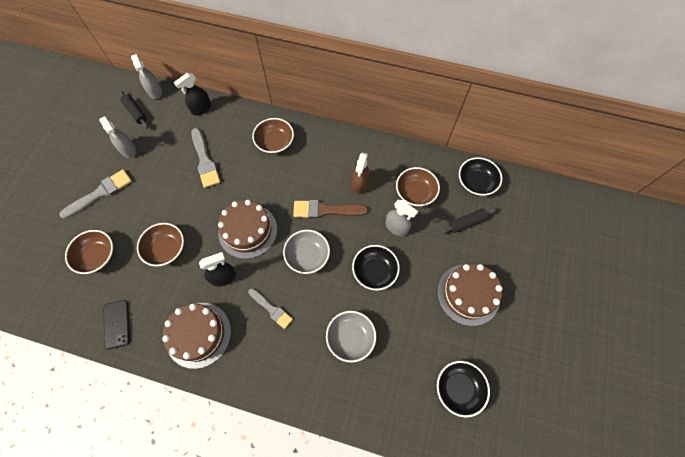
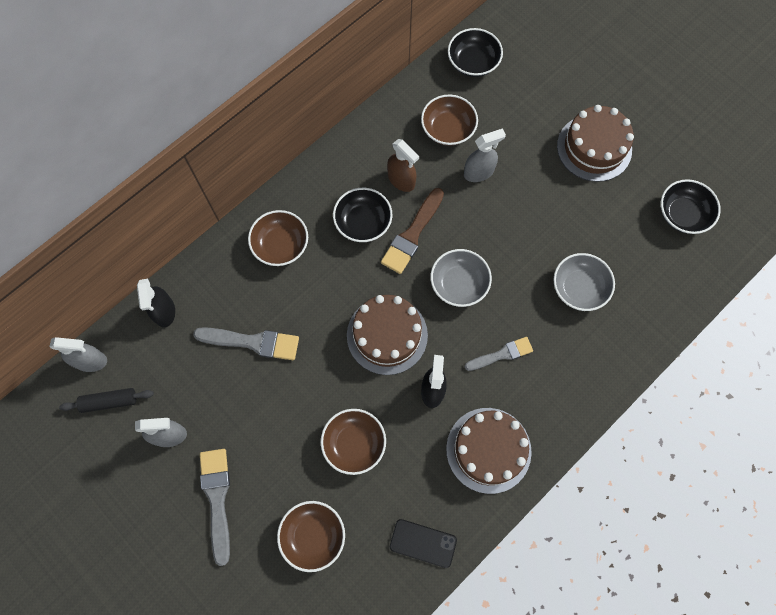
camera: 60 degrees left, 5 degrees up
black bowl [352,245,400,290] -> black bowl moved to [333,188,392,242]
black rolling pin [439,208,497,234] -> none

